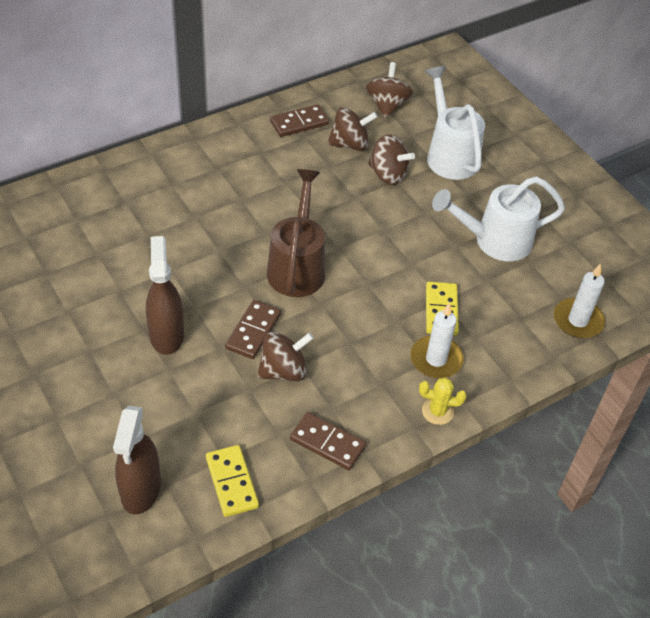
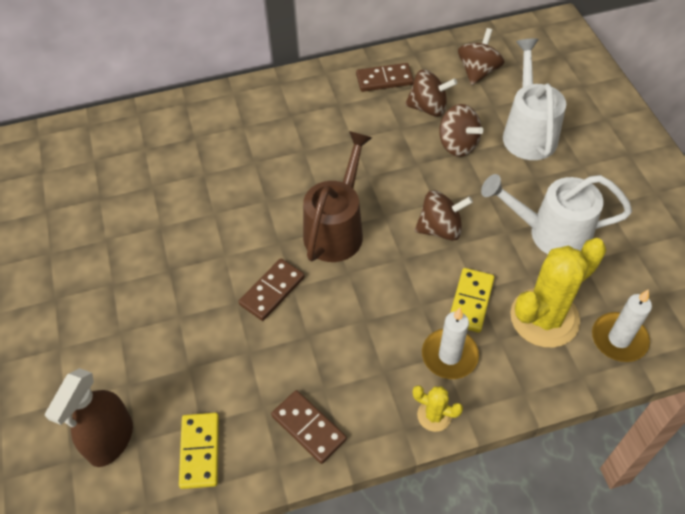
camera: 20 degrees right, 5 degrees up
brown spray bottle [146,236,184,355] -> none
brown spinning top [257,331,314,381] -> brown spinning top moved to [415,190,473,241]
none -> yellow cactus [510,238,606,348]

